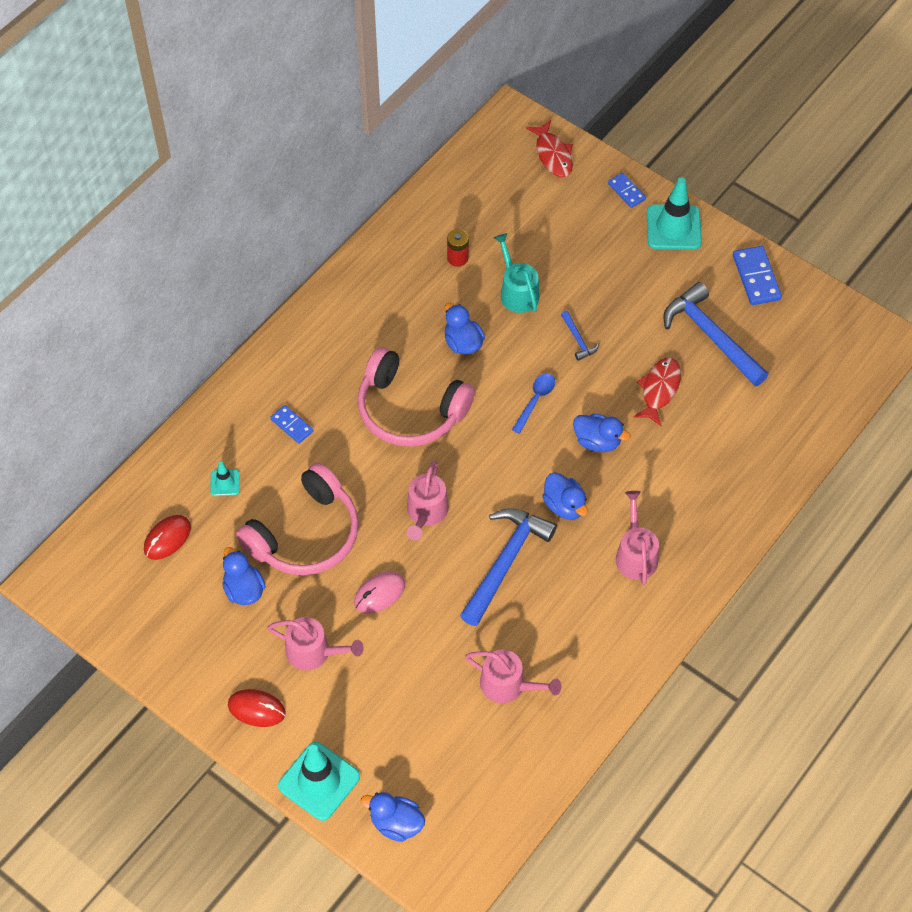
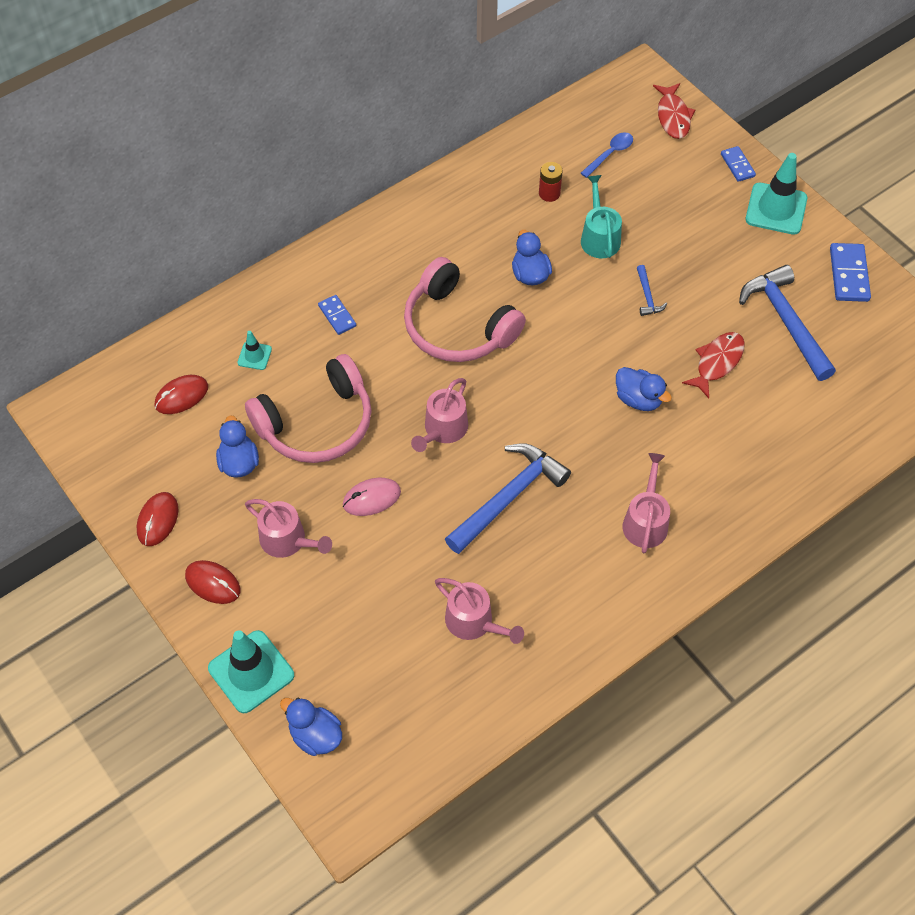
camera: 15 degrees right, 0 degrees up
blue spoon [512,373,555,434] -> blue spoon moved to [581,132,633,178]
blue duck [542,472,588,520] -> none
none -> red mouse [136,492,178,546]

